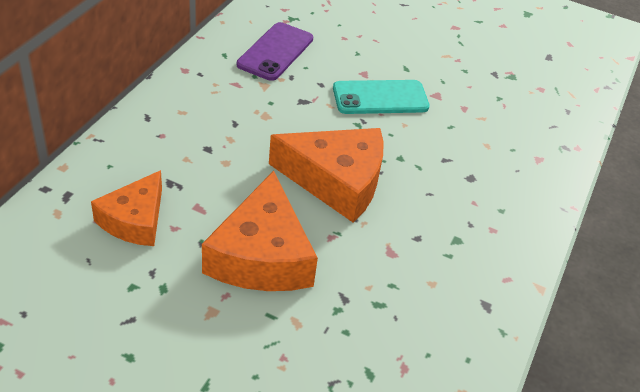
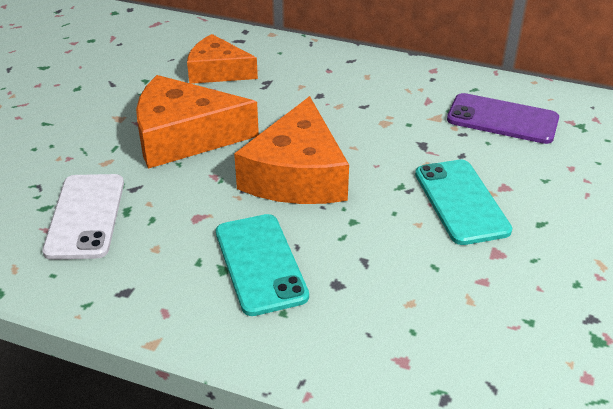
camera: 90 degrees right, 5 degrees down
none -> white phone [42,174,124,260]
none -> turquoise phone [216,214,309,316]

